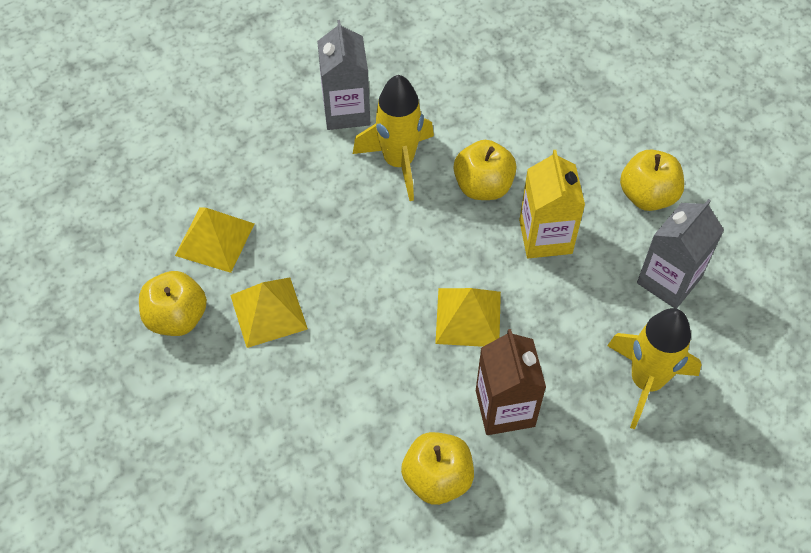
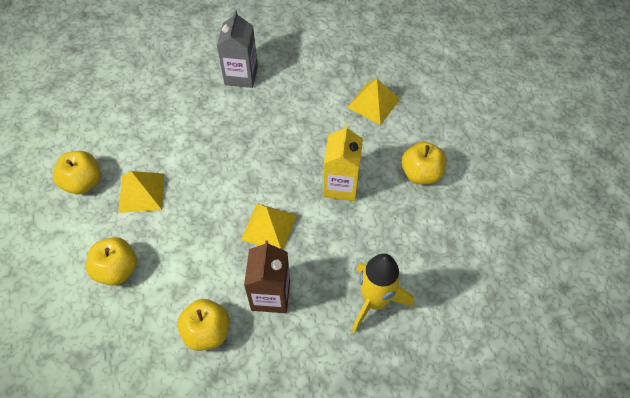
camera: 15 degrees right, 0 degrees up
yellow pyramid [175,207,255,273] -> yellow pyramid moved to [347,79,400,125]
yellow rocket [353,75,434,201] -> none
yellow apple [454,140,517,200] -> yellow apple moved to [86,237,137,286]
grey carton [637,199,724,309] -> none

